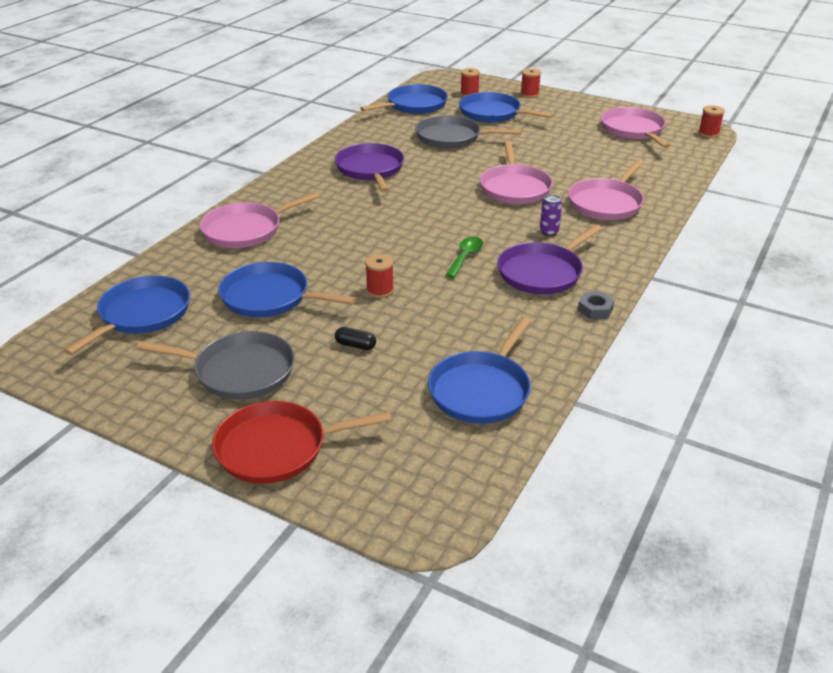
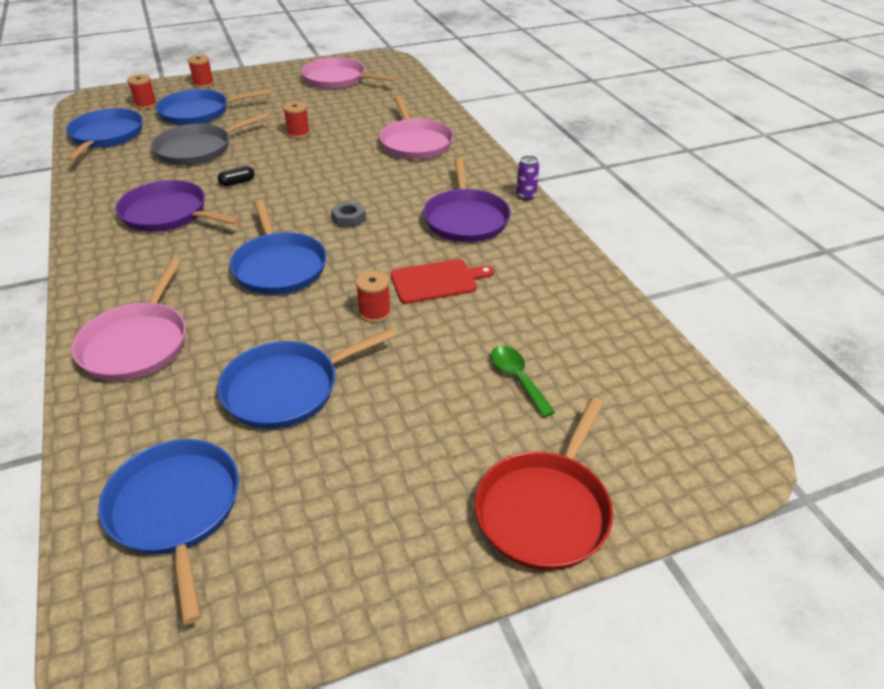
camera: 50 degrees left, 5 degrees up
grey pan [136,331,295,400] -> none
black capsule [335,327,376,350] -> black capsule moved to [218,166,254,186]
blue pan [428,317,531,424] -> blue pan moved to [230,200,327,295]
green spoon [446,237,483,278] -> green spoon moved to [491,346,555,417]
pink pan [480,141,553,204] -> none
purple can [540,195,562,236] -> purple can moved to [516,156,539,201]
grey nut [578,292,615,319] -> grey nut moved to [331,202,366,228]
red spool [698,105,725,138] -> red spool moved to [283,101,310,139]
none -> red cutting board [391,259,494,304]

